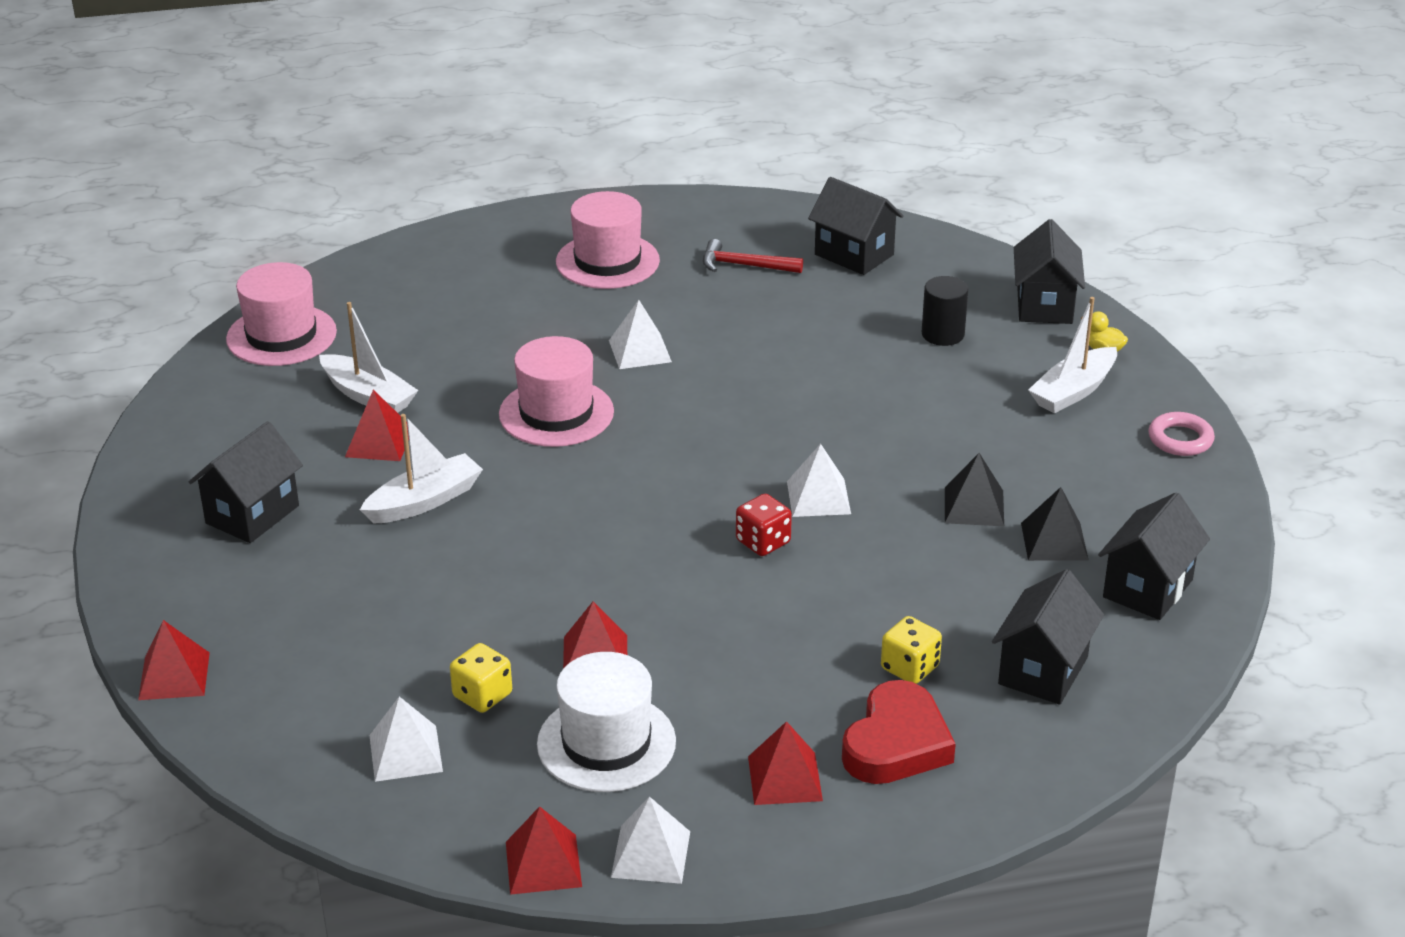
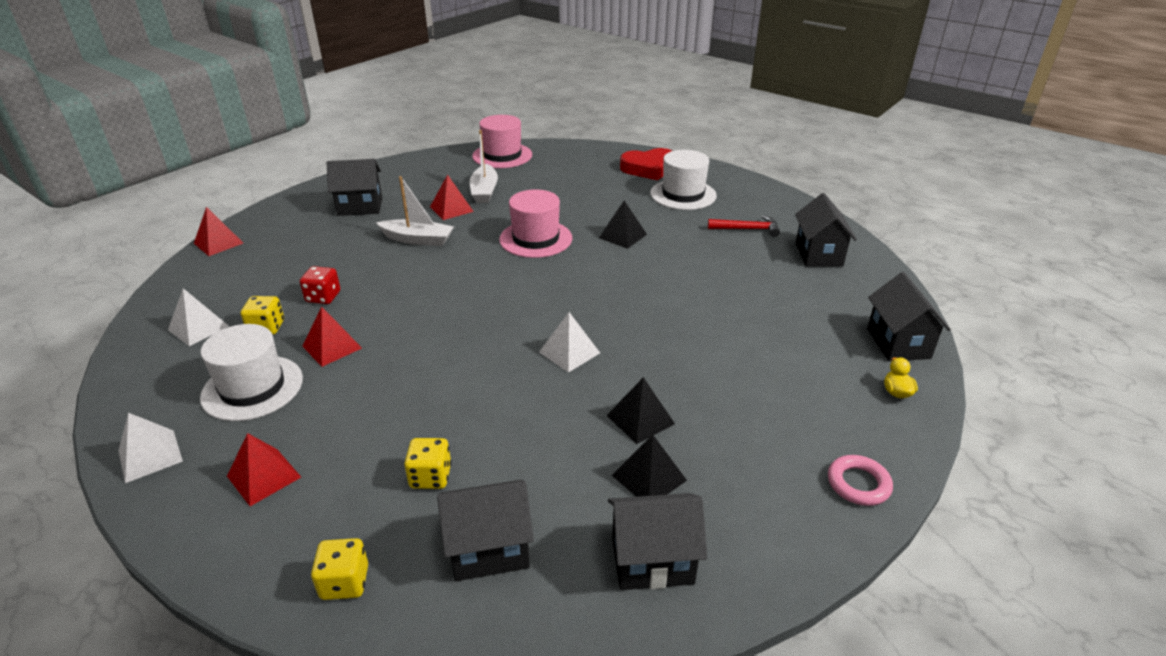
camera: 50 degrees right, 0 degrees up
red pyramid [506,806,582,895] -> none
pink hat [556,191,660,289] -> white hat [650,150,717,210]
white pyramid [609,300,672,369] -> black pyramid [599,200,647,249]
red hammer [703,239,803,273] -> red hammer turned 120 degrees clockwise [708,215,780,237]
red dice [736,494,792,556] -> red dice moved to [300,266,340,304]
red heart [842,680,956,784] -> red heart moved to [620,148,672,180]
black cylinder [922,276,968,346] -> none
black house [1014,219,1085,324] -> black house turned 60 degrees counterclockwise [867,272,951,361]
white boat [1028,297,1117,413] -> none
none -> yellow dice [311,538,368,600]

